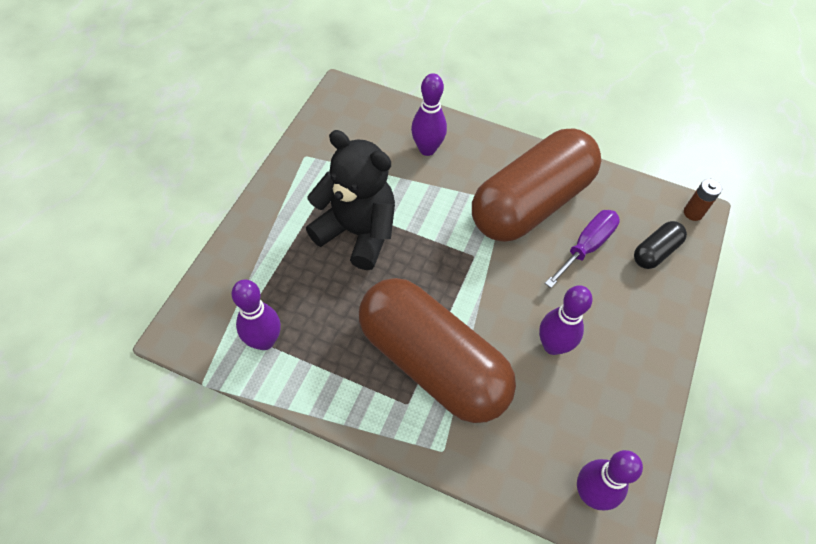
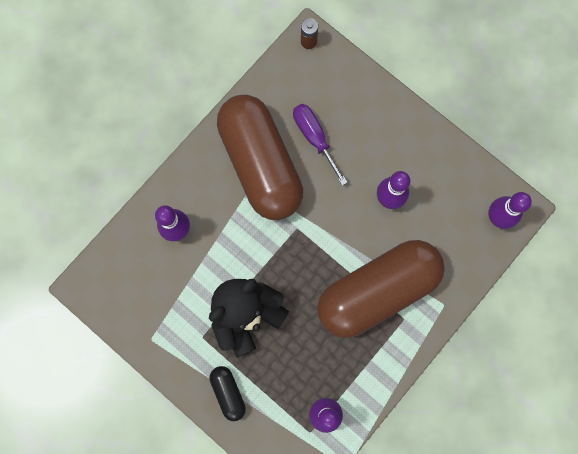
camera: 70 degrees left, 20 degrees up
black capsule [634,221,687,269] -> black capsule moved to [210,366,246,421]

